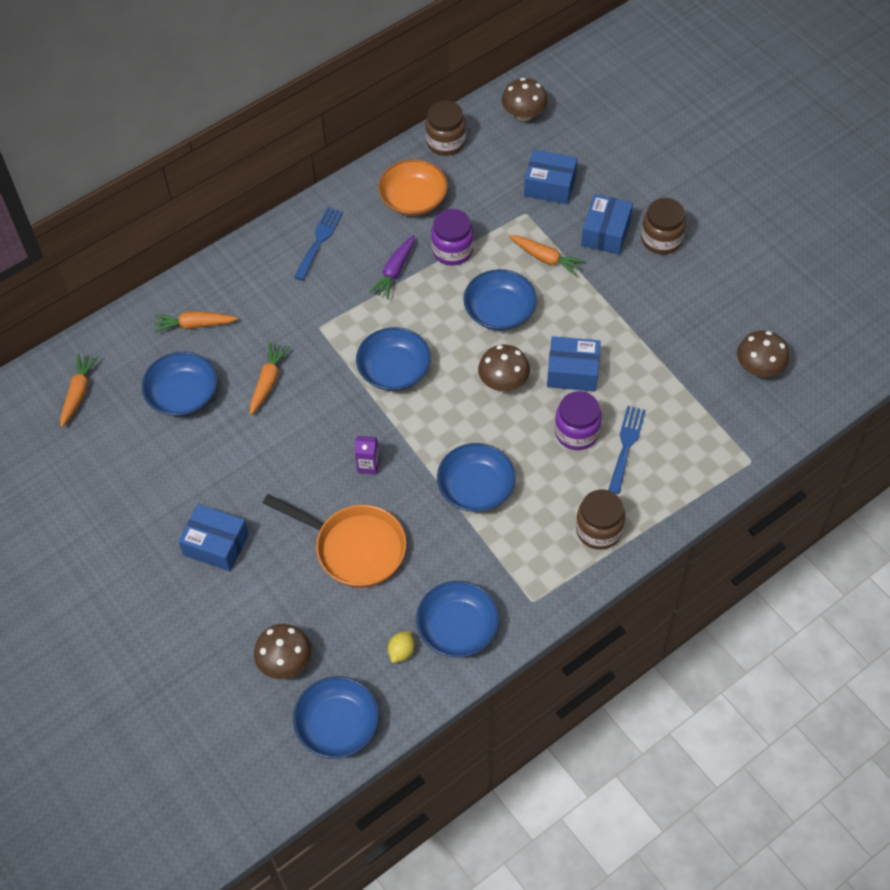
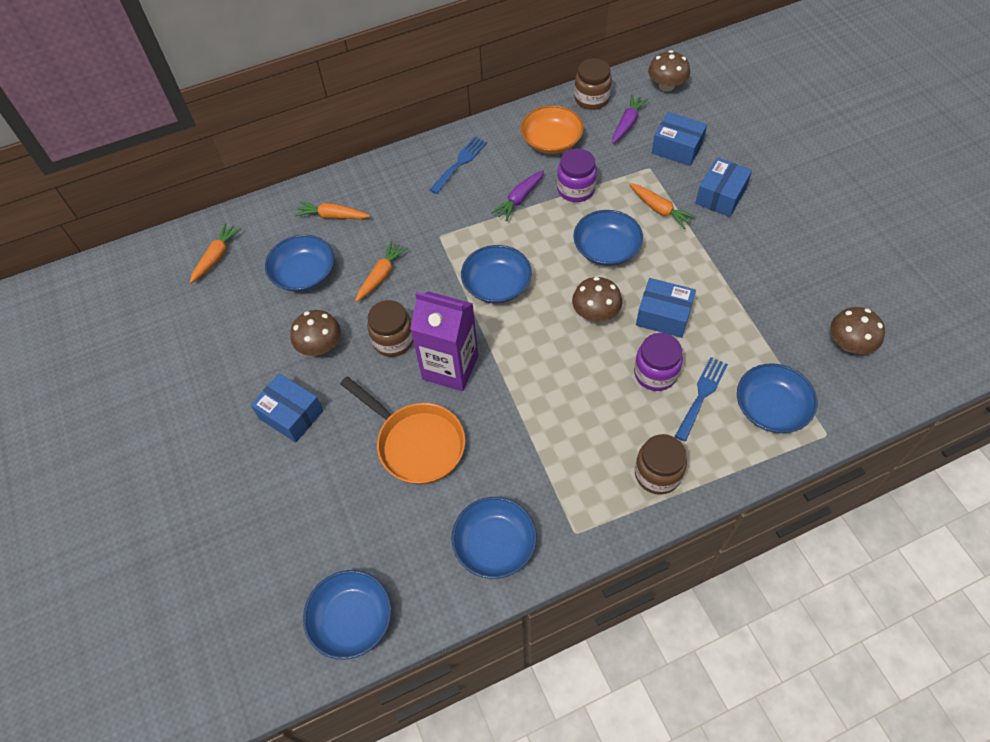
camera: 15 degrees right, 0 degrees up
brown mushroom [254,624,311,679] -> brown mushroom moved to [290,310,341,356]
purple carton [355,436,379,475] -> purple carton [410,291,478,391], size x2.38
yellow lemon [388,631,415,663] -> none
blue bowl [437,443,516,512] -> blue bowl moved to [737,364,817,433]
brown jar [641,198,686,254] -> brown jar moved to [367,300,413,357]
none -> purple carrot [612,94,649,144]

